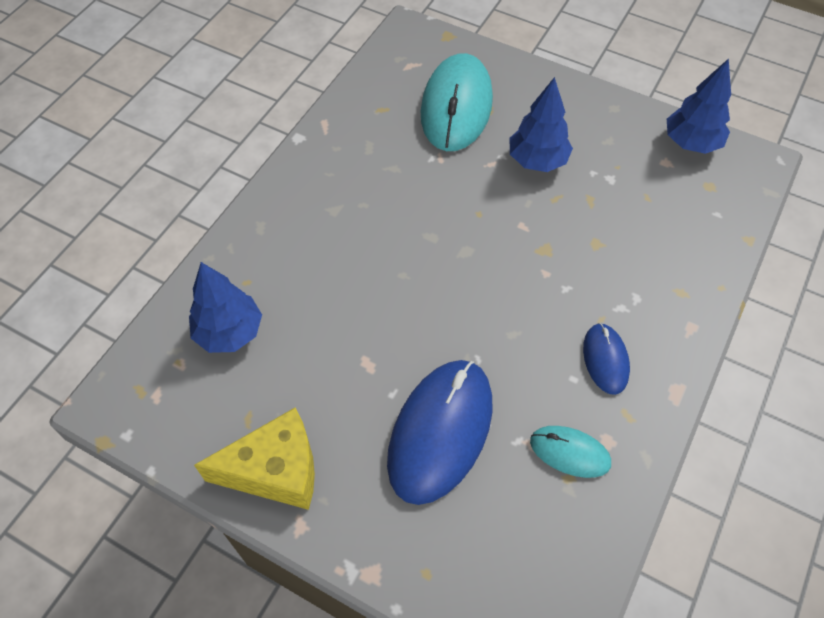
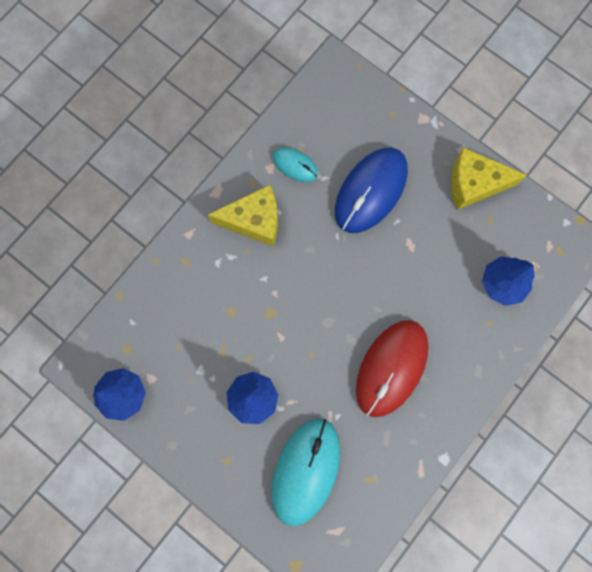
camera: 170 degrees left, 20 degrees up
blue mouse [583,323,630,395] -> yellow cheese [208,185,278,247]
none -> red mouse [356,320,429,417]

